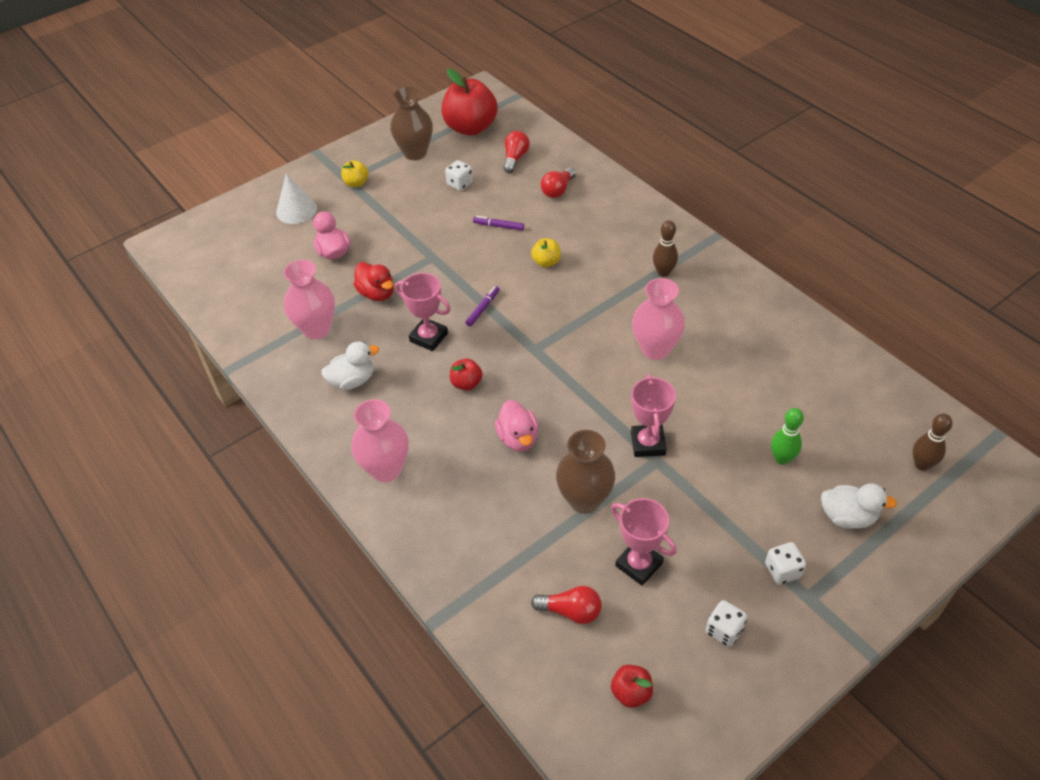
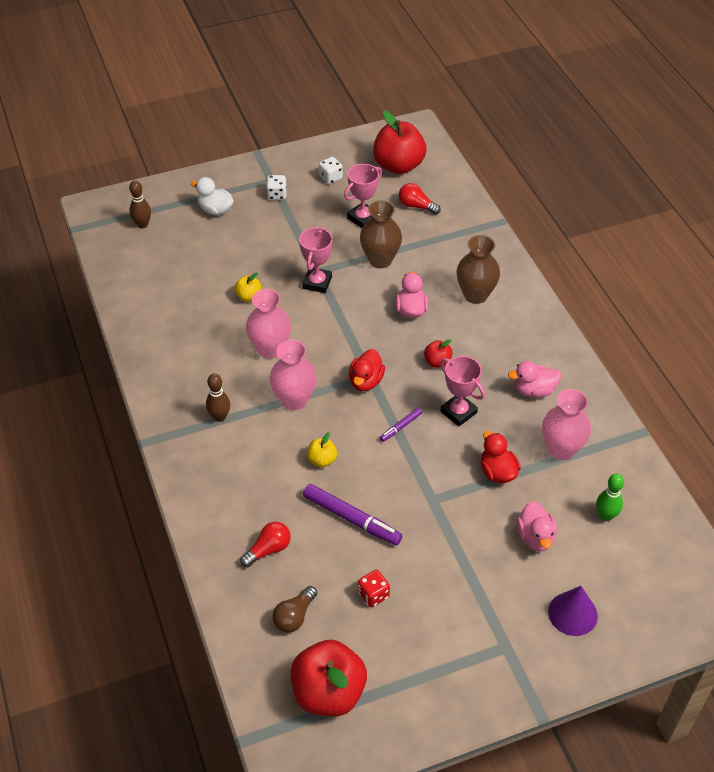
camera: 165 degrees left, 0 degrees up
white cone [276,173,317,224] -> purple cone [548,586,598,636]
white duck [321,341,379,390] -> pink duck [508,361,561,397]
yellow apple [341,160,368,187] -> yellow apple moved to [234,272,261,302]
pink vase [351,399,409,482] -> pink vase moved to [270,340,317,410]
brown vase [390,86,433,160] -> brown vase moved to [456,235,500,304]
white dice [445,160,473,191] -> red dice [358,570,390,607]
purple marker [473,216,524,231] -> purple marker [303,484,403,545], size x1.92
red light bulb [504,131,530,173] -> brown light bulb [273,586,317,633]
pink trophy [611,498,677,586] -> pink trophy turned 75 degrees clockwise [344,164,382,228]
red apple [611,665,653,708] -> red apple [373,111,426,174], size x2.16
green bowling pin [771,408,804,465] -> green bowling pin moved to [596,474,624,521]
none -> red duck [349,349,385,391]

